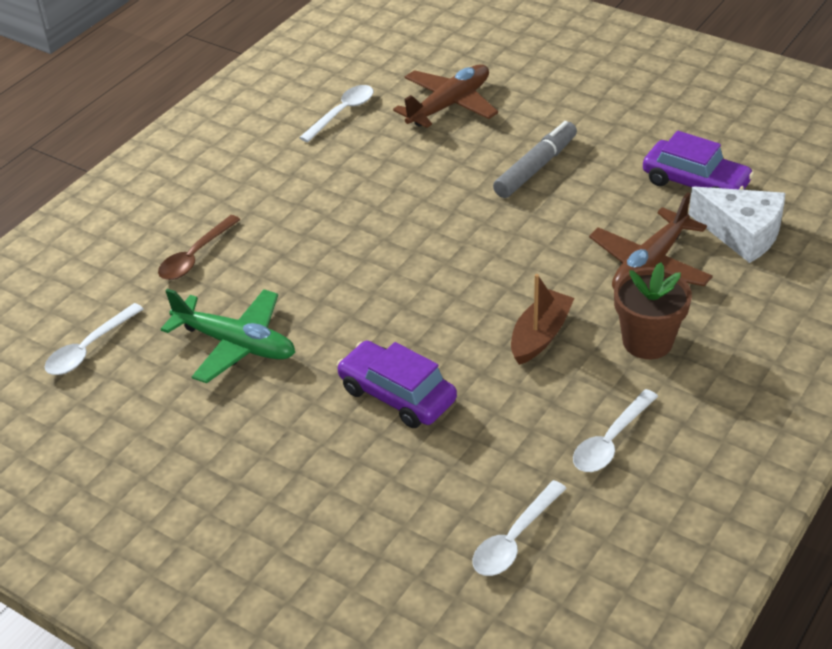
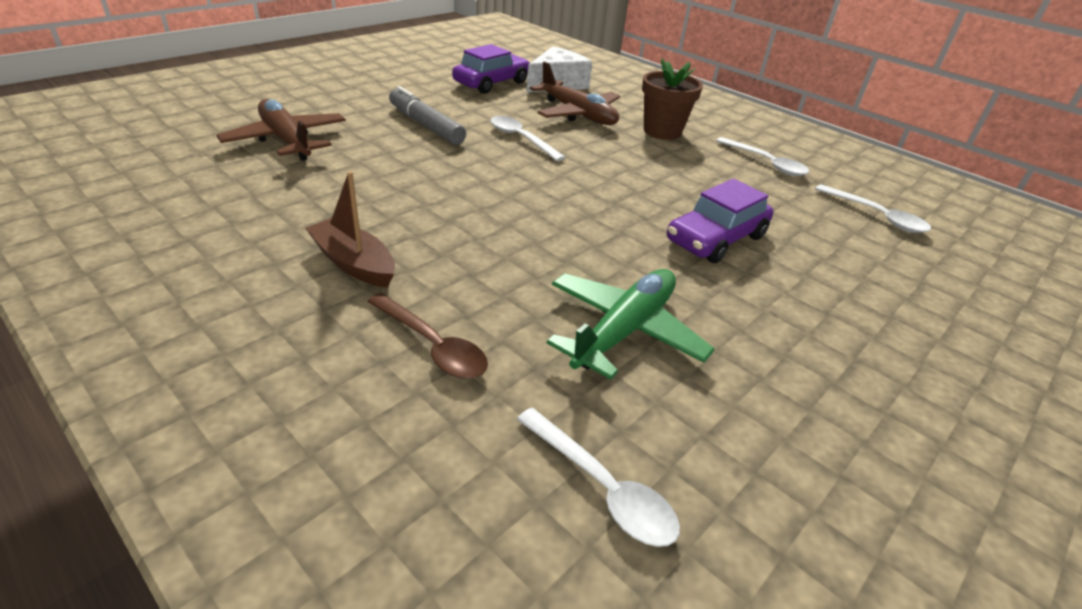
camera: 85 degrees left, 5 degrees down
white spoon [299,85,374,142] -> white spoon moved to [491,116,566,161]
brown boat [511,274,574,365] -> brown boat moved to [305,171,395,288]

